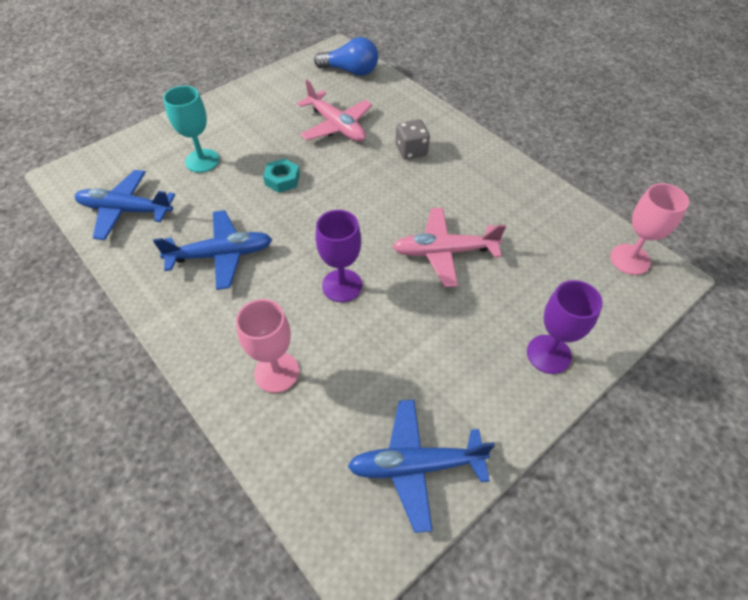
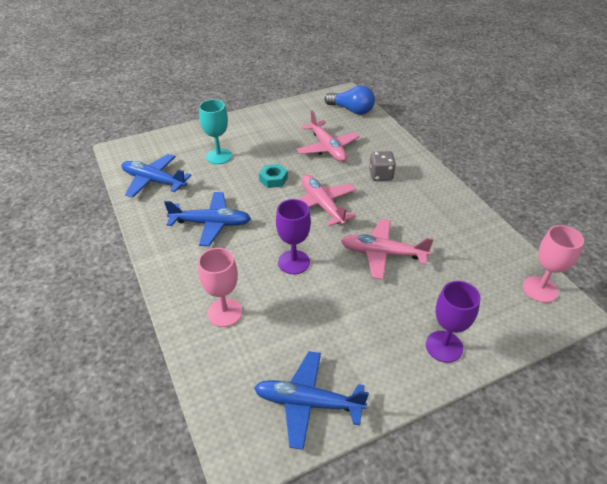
camera: 15 degrees right, 10 degrees down
none -> pink plane [298,175,357,226]

